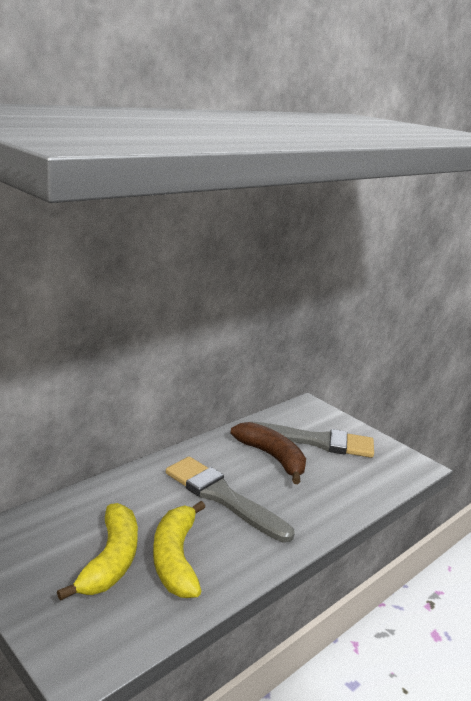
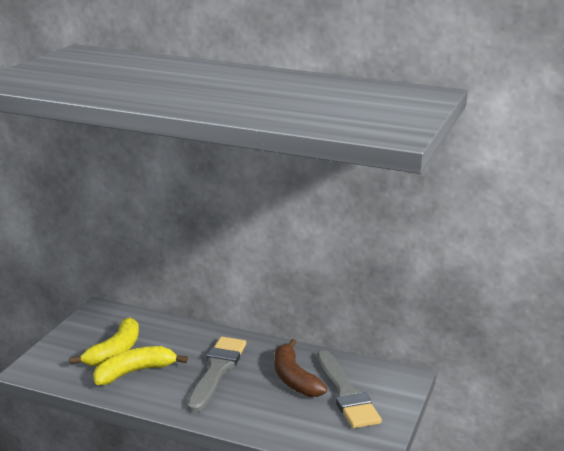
camera: 65 degrees right, 0 degrees up
yellow banana [57,503,138,601] -> yellow banana turned 45 degrees counterclockwise [69,317,139,366]
brown banana [231,422,306,484] -> brown banana turned 135 degrees clockwise [274,339,327,397]

